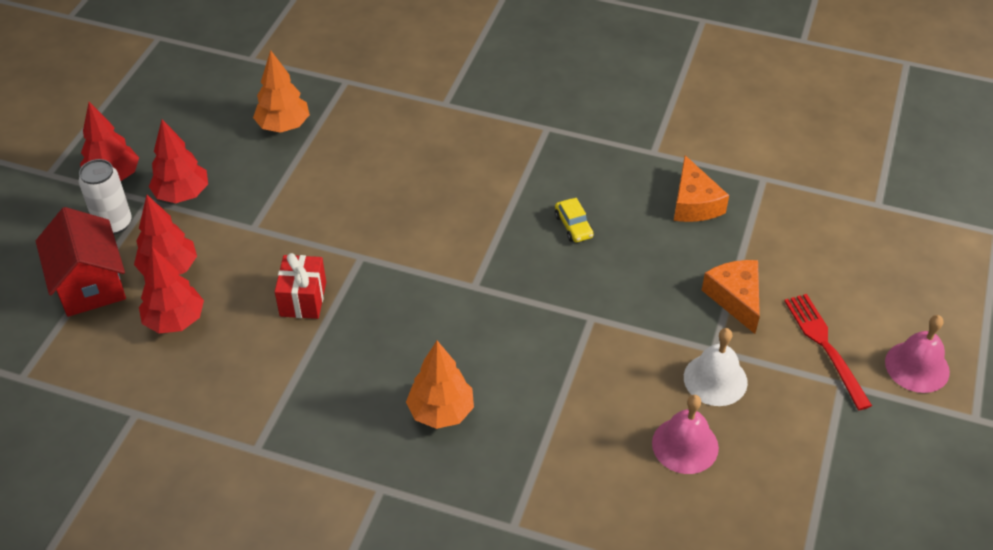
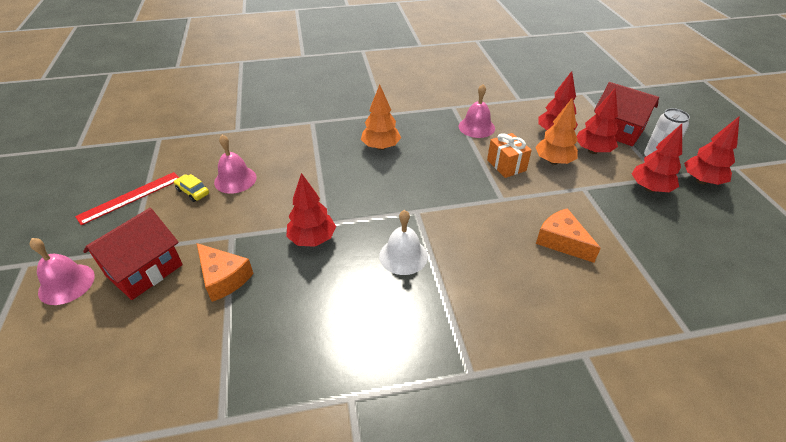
camera: 150 degrees right, 5 degrees down
orange tree [253,50,310,133] -> orange tree moved to [535,98,578,165]
red gift [275,253,326,319] -> orange gift [487,133,532,178]
yellow car [555,198,594,242] -> yellow car moved to [174,174,209,202]
orange cheese [674,155,729,222] -> orange cheese moved to [536,208,601,263]
white bell [684,328,748,406] -> white bell moved to [379,210,428,275]
red fork [784,294,872,410] -> red house [83,208,183,300]
none -> red ruler [75,172,179,225]
none -> red tree [286,173,336,247]
none -> pink bell [459,84,495,138]

